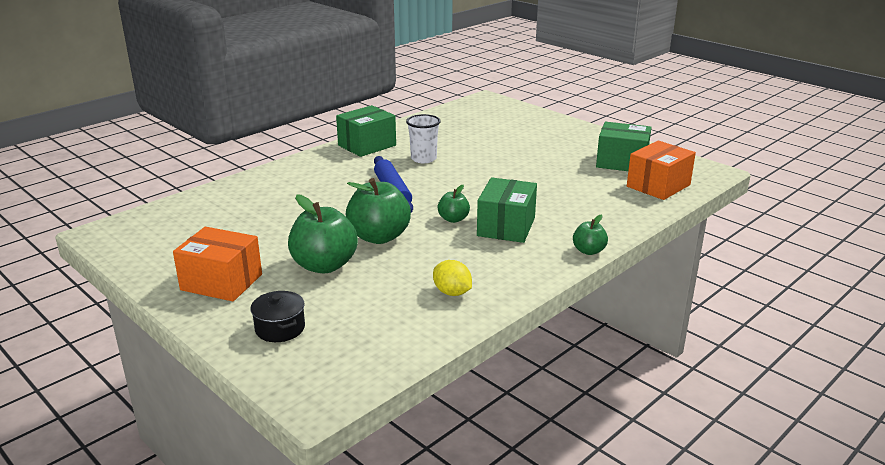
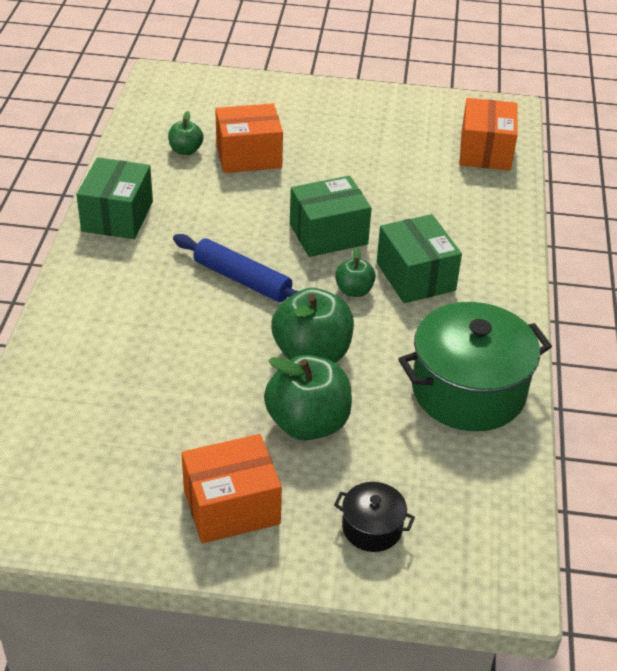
camera: 40 degrees left, 15 degrees up
white cup [406,114,441,163] -> none
yellow lemon [433,260,472,296] -> green pot [398,302,552,431]
green apple [573,215,608,255] -> green apple moved to [168,111,203,155]
green box [596,122,652,171] -> green box moved to [290,176,371,257]
none -> orange box [215,103,283,173]

